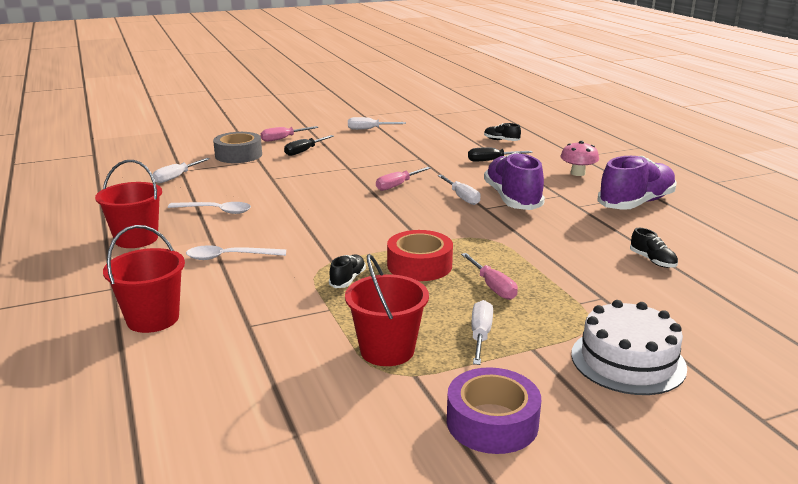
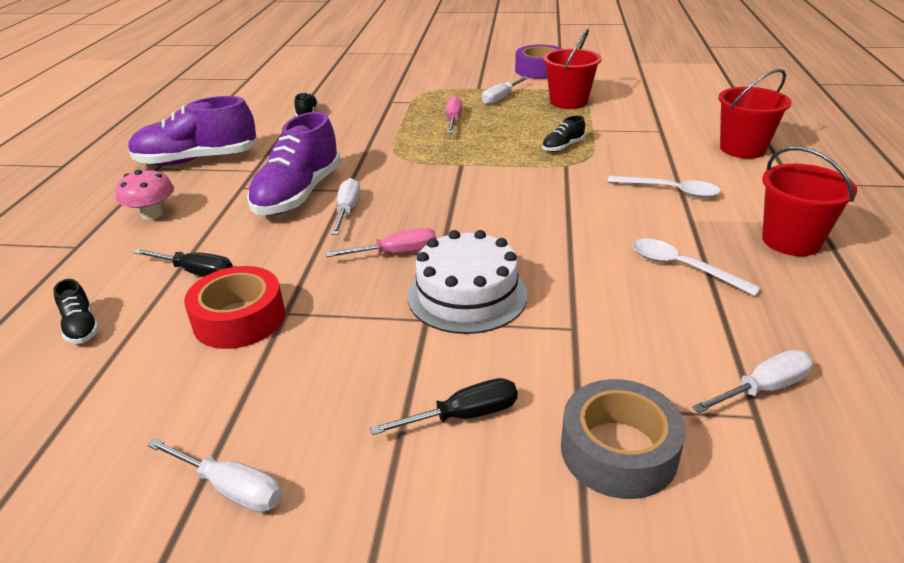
camera: 150 degrees left, 10 degrees up
pink screwdriver [261,126,318,142] -> none
red tape [387,230,453,281] -> red tape moved to [184,266,285,349]
white cake [571,300,687,395] -> white cake moved to [408,230,528,334]

